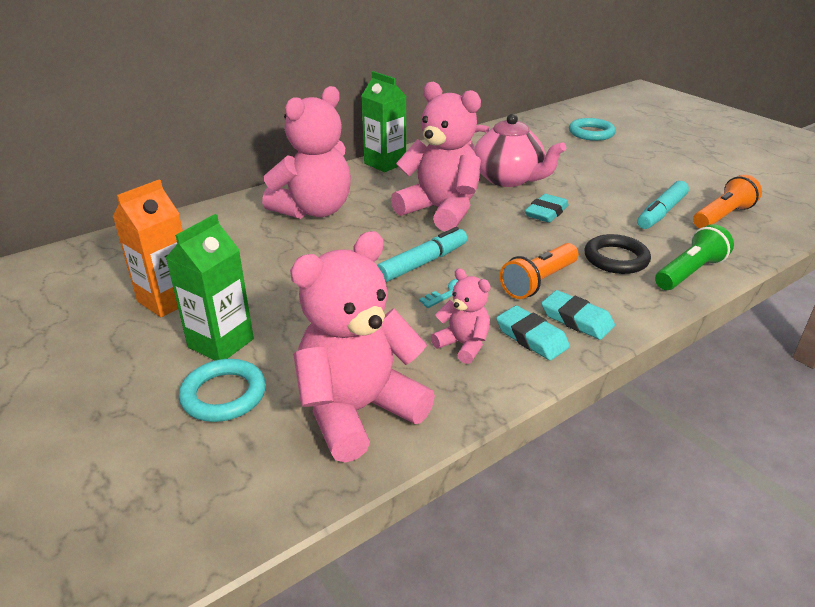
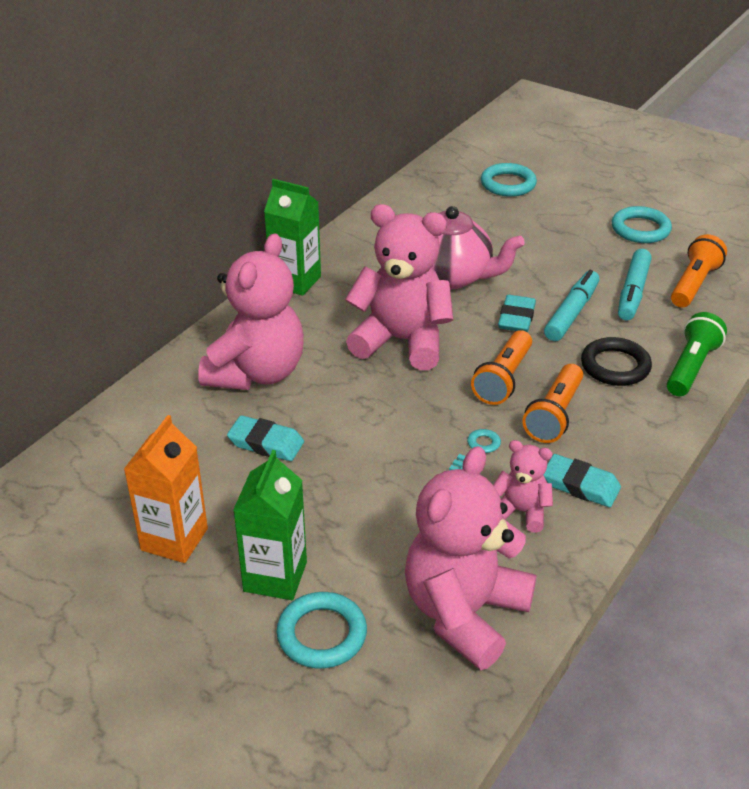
camera: 20 degrees left, 5 degrees up
turquoise marker [377,227,467,282] -> turquoise marker moved to [544,270,599,341]
turquoise eraser [541,290,615,340] -> turquoise eraser moved to [227,415,304,461]
none -> orange flashlight [471,330,532,405]
none -> turquoise ring [612,206,672,243]

